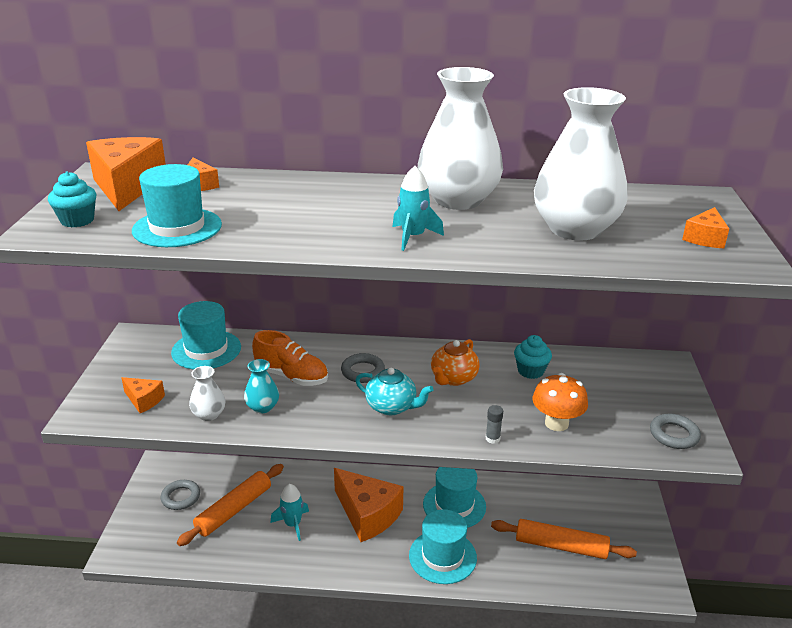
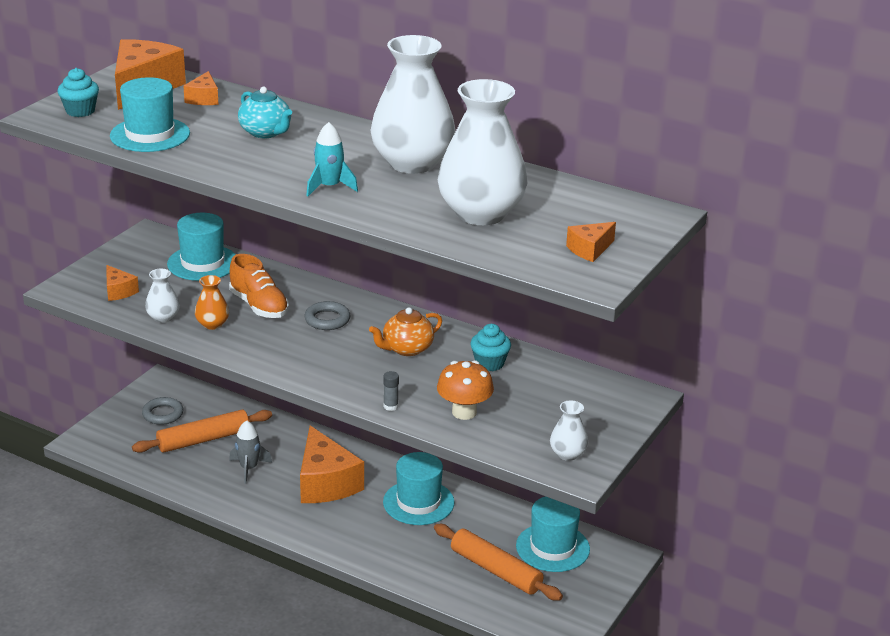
camera: 25 degrees right, 0 degrees up
turquoise vase [244,359,279,413] -> orange vase [195,275,229,330]
turquoise rocket [271,484,309,541] -> grey rocket [229,420,272,484]
turquoise teapot [355,368,433,415] -> turquoise teapot moved to [238,86,292,138]
turquoise hat [409,509,477,584] -> turquoise hat moved to [516,496,590,572]
grey ring [650,414,701,449] -> white vase [550,400,588,461]

